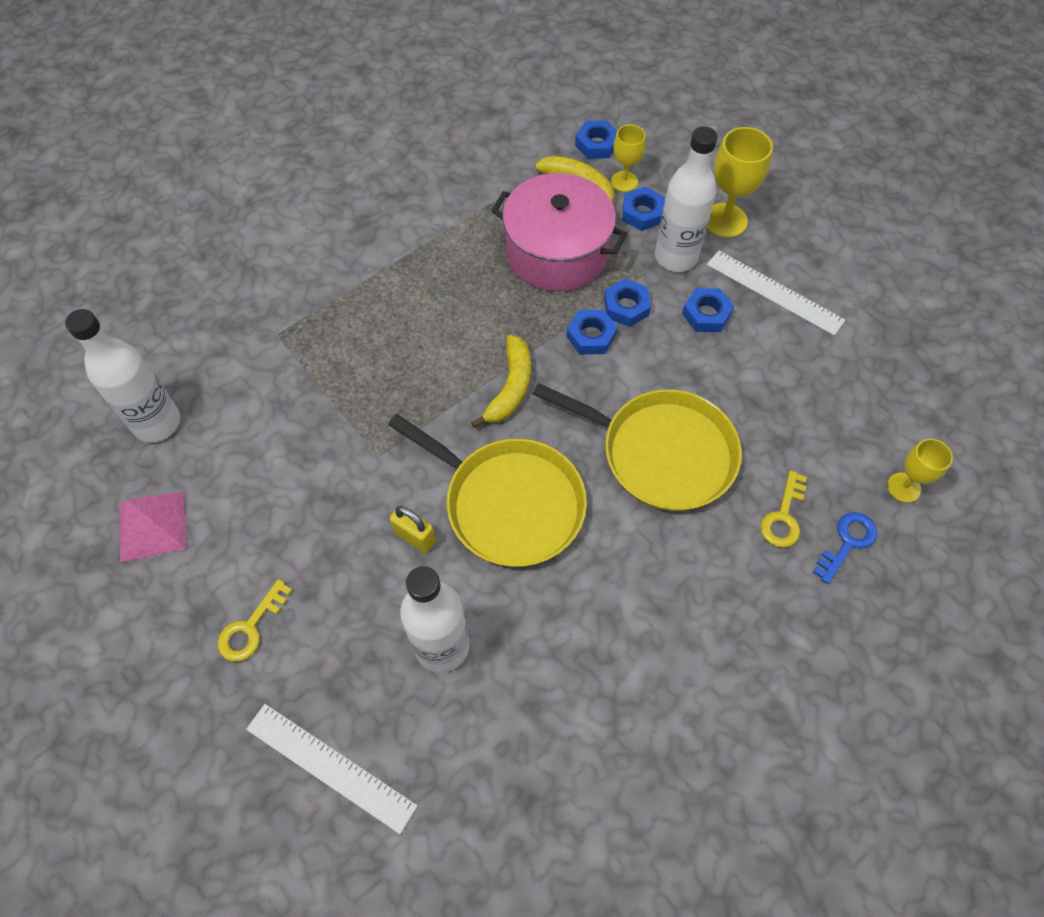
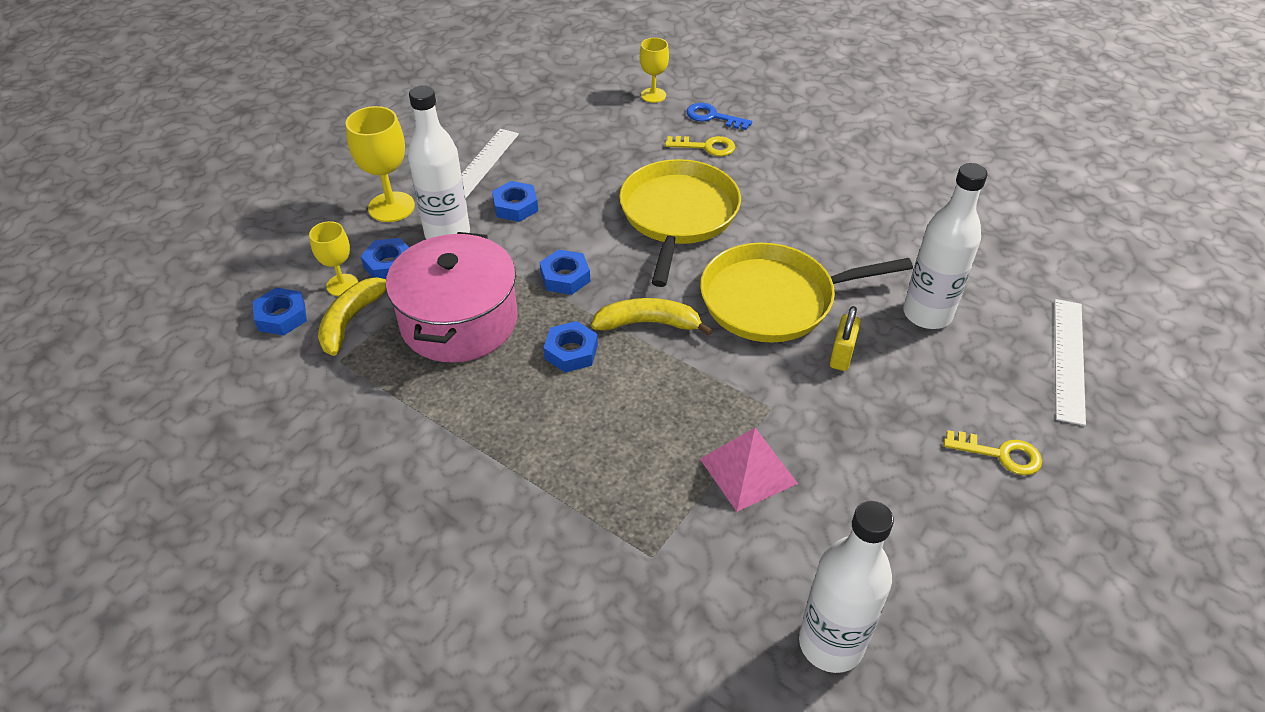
camera: 105 degrees left, 15 degrees down
pink pyramid [120,491,187,562] -> pink pyramid moved to [700,428,798,512]
yellow pan [388,414,587,567] -> yellow pan turned 120 degrees counterclockwise [700,243,913,343]
blue nut [604,279,651,327] -> blue nut moved to [543,321,598,373]

